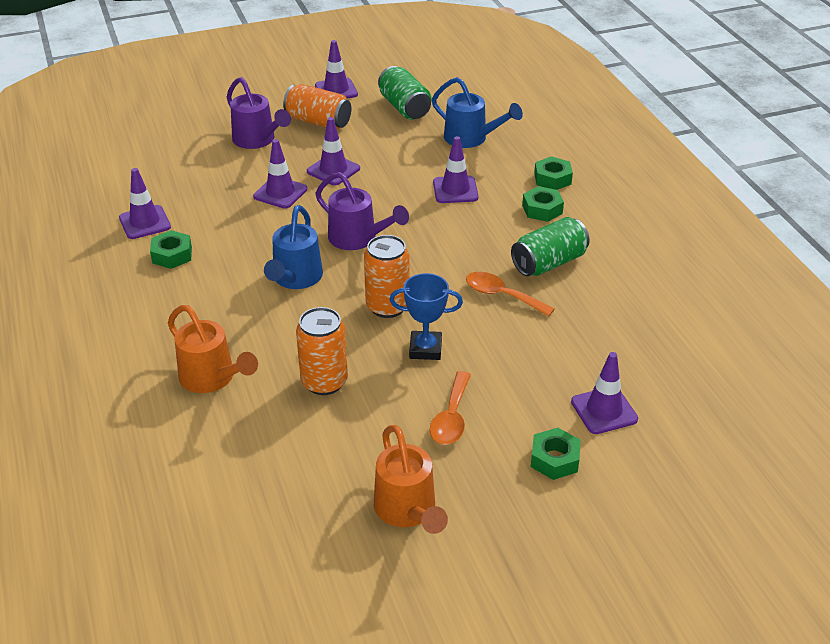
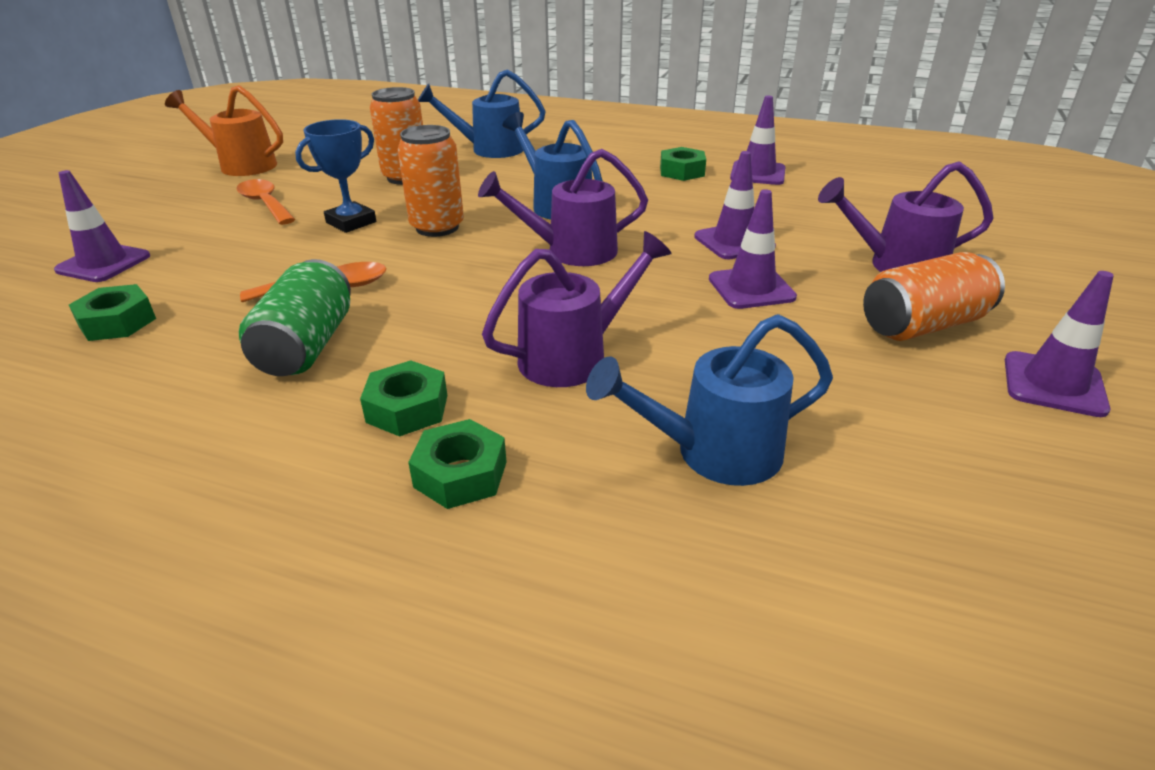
camera: 130 degrees right, 5 degrees down
orange watering can [168,305,258,393] -> blue watering can [418,69,546,158]
green can [378,66,431,119] -> none
purple traffic cone [433,136,479,203] -> purple watering can [482,231,672,387]
green nut [531,428,581,480] -> green nut moved to [69,284,156,341]

